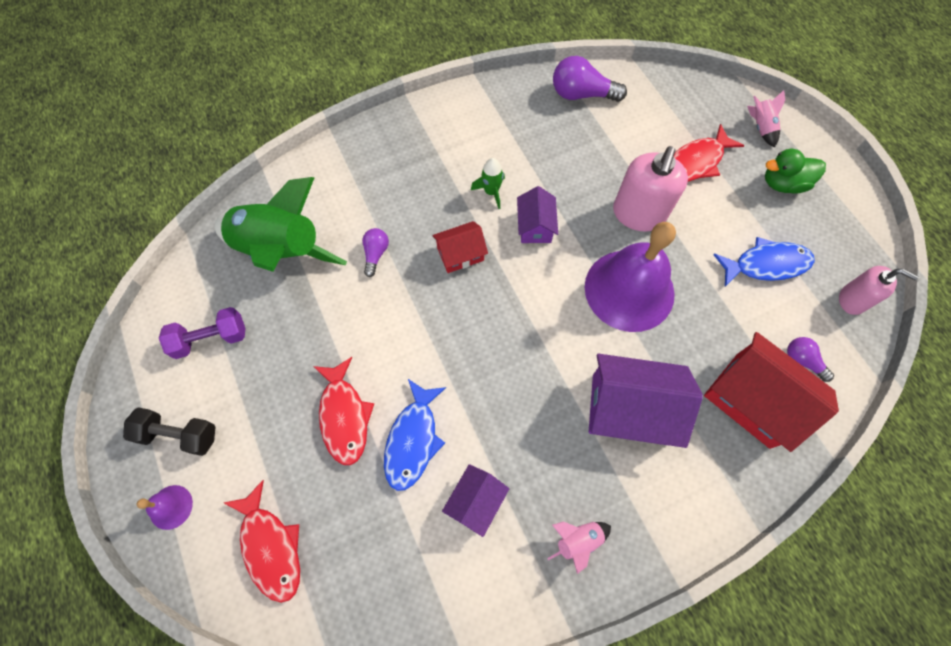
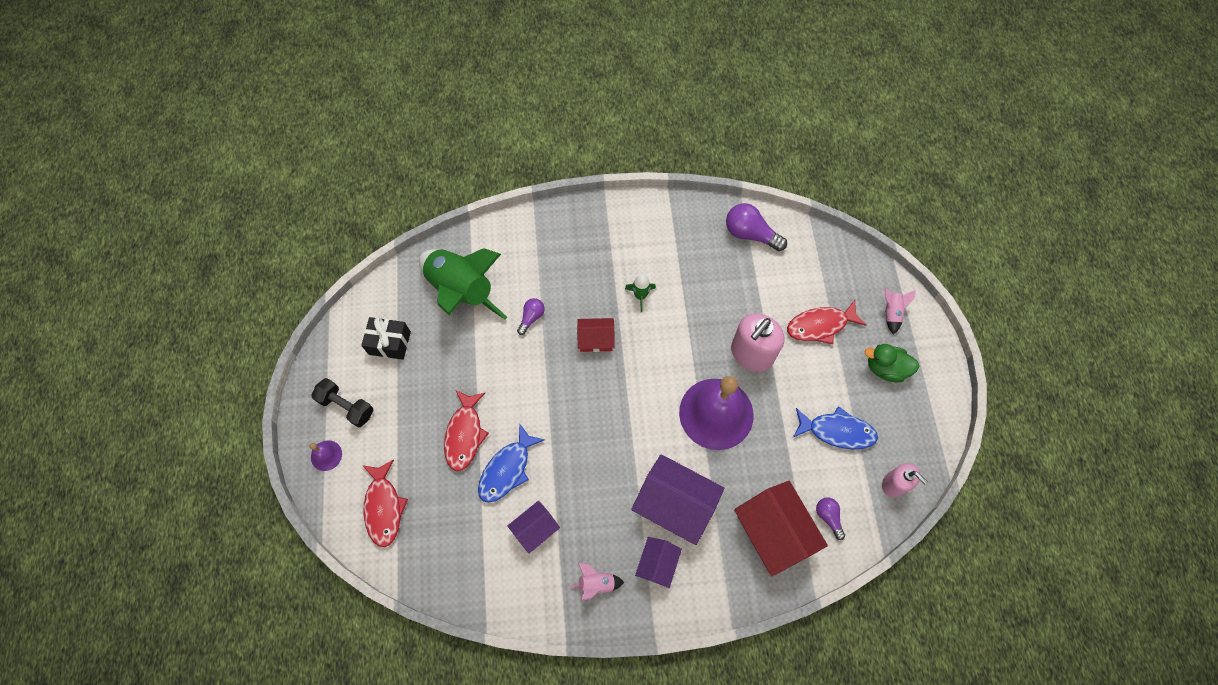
camera: 20 degrees right, 0 degrees up
purple dumbbell [159,307,245,359] -> black gift [361,317,411,360]
purple house [517,186,558,243] -> purple house moved to [635,537,682,588]

